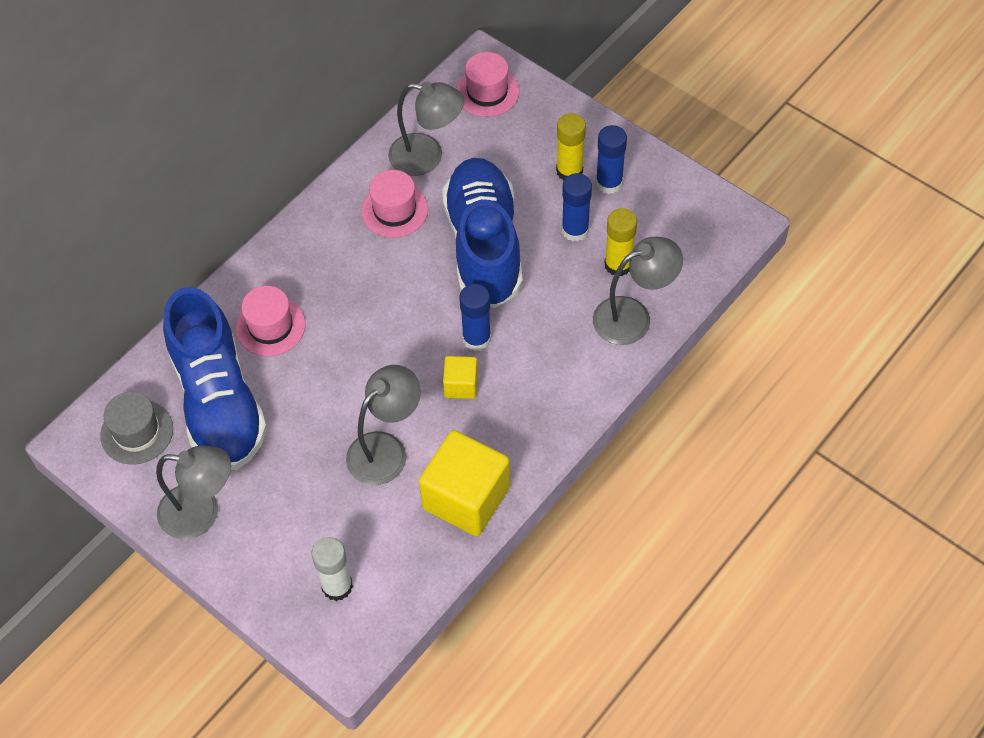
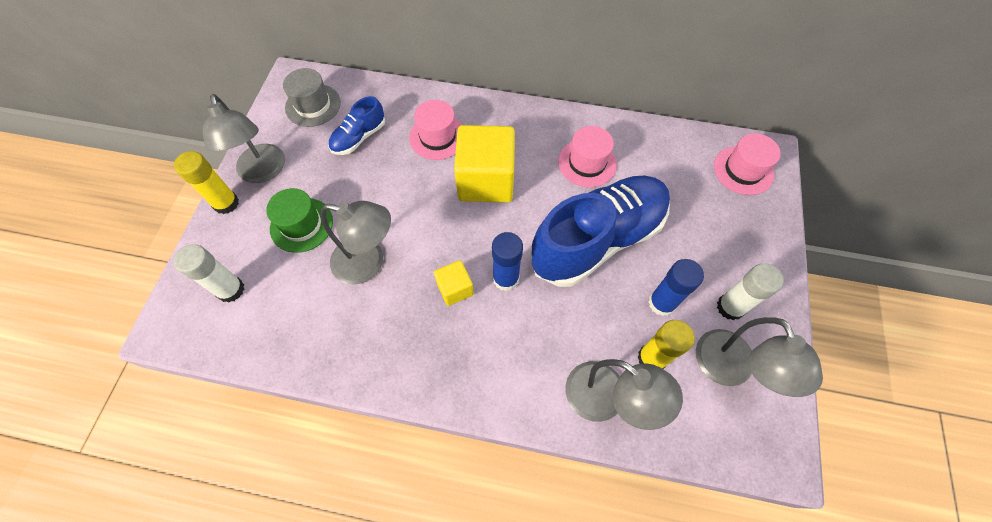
camera: 60 degrees right, 5 degrees up
blue shoe [163,287,267,470] -> blue shoe [328,96,385,155], size x0.46
grey lamp [388,81,464,176] -> grey lamp moved to [696,317,823,397]
yellow cube [419,430,510,536] -> yellow cube moved to [454,125,515,202]
yellow glue stick [556,113,586,181] -> yellow glue stick moved to [174,151,239,214]
blue glue stick [596,125,627,194] -> white glue stick [717,263,784,320]
none -> green hat [266,188,333,253]

